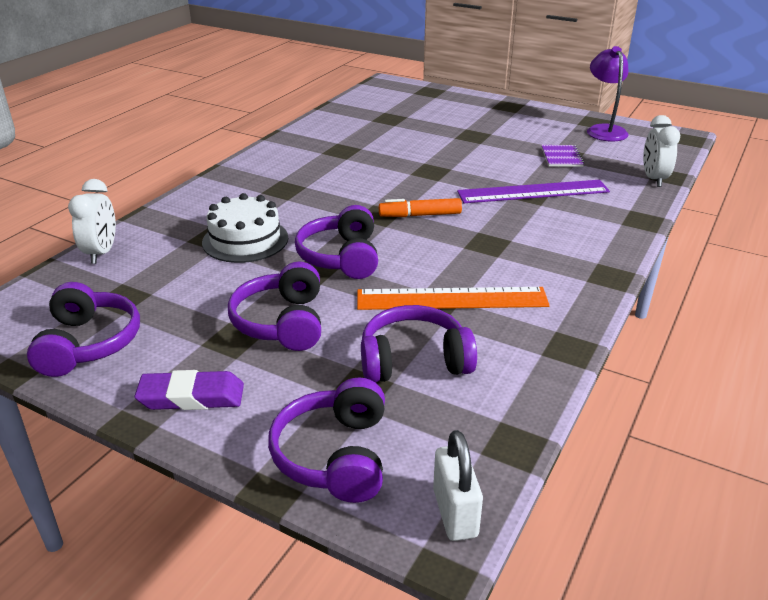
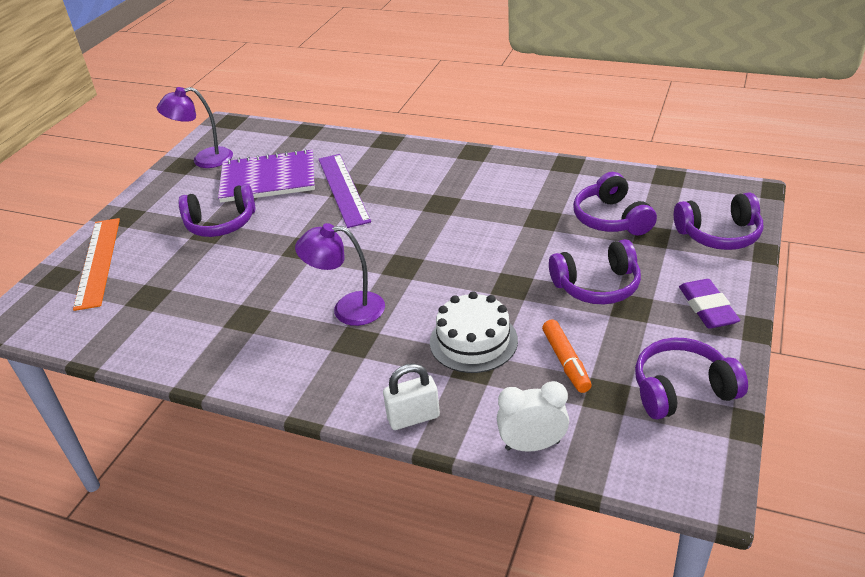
camera: 95 degrees left, 5 degrees up
purple headphones [295,205,378,279] -> purple headphones moved to [178,184,256,237]
orange ruler [357,287,550,310] -> orange ruler moved to [73,218,120,311]
orange marker [379,198,462,217] -> orange marker moved to [542,319,592,393]
white padlock [433,430,483,541] -> white padlock moved to [383,364,440,430]
purple notebook [542,145,584,167] -> purple notebook [218,149,315,203], size x2.12
white clock [643,115,680,187] -> none
none -> purple lamp [295,223,385,326]

